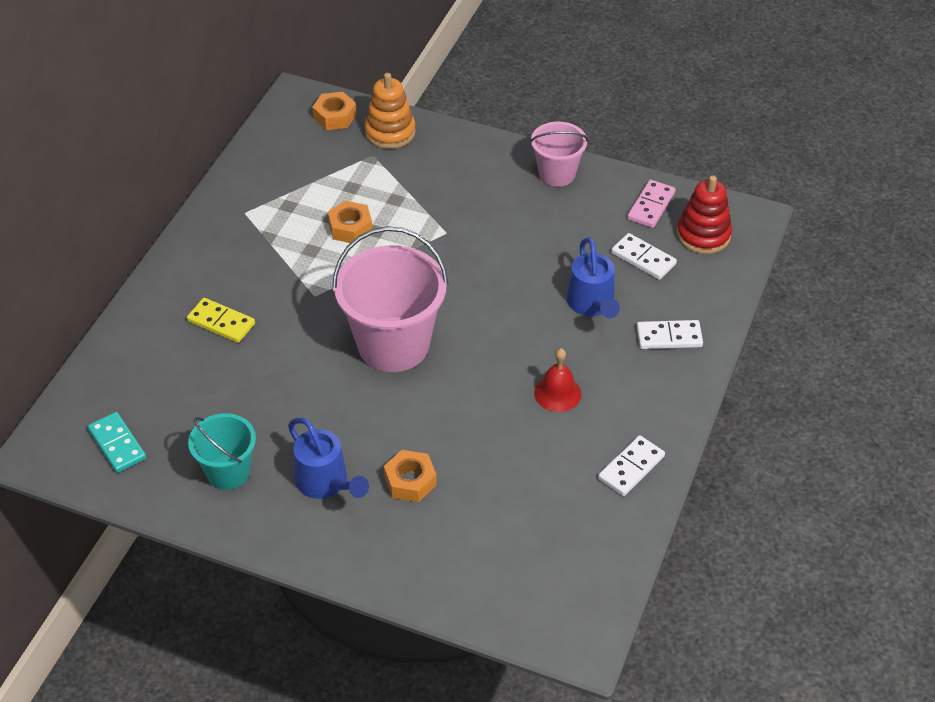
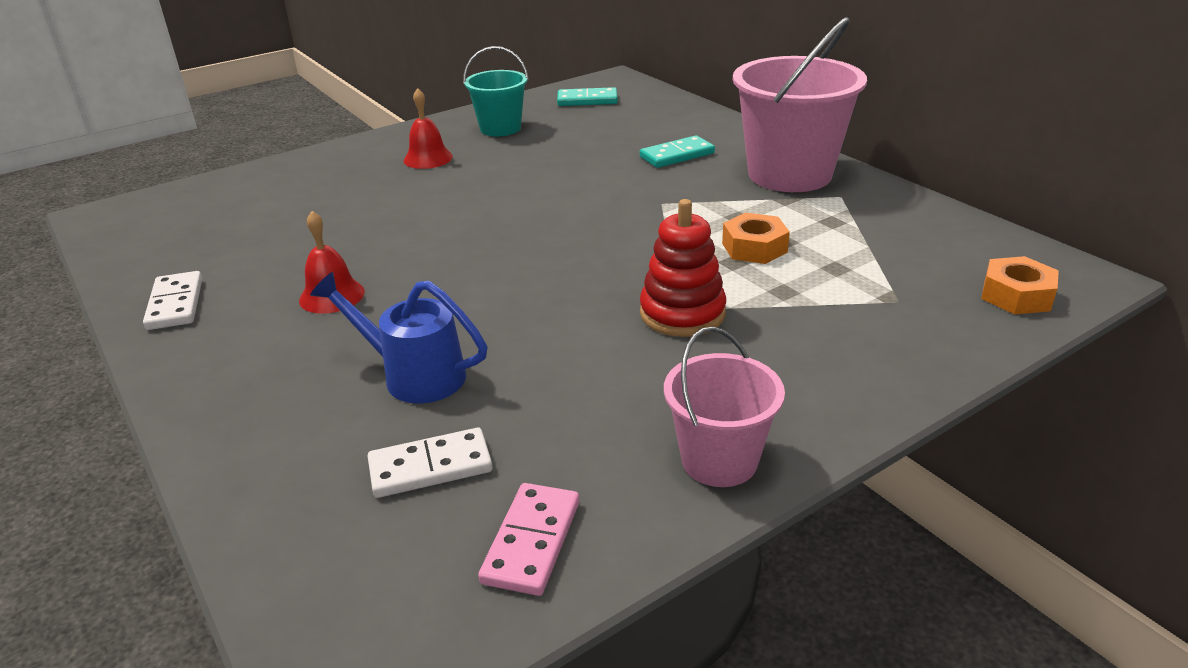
camera: 125 degrees right, 15 degrees down
yellow domino [187,298,255,343] -> turquoise domino [640,135,715,168]
blue watering can [288,418,369,499] -> red bell [404,88,453,169]
pink bucket [332,226,449,372] -> pink bucket moved to [733,17,867,192]
orange stacking toy [364,73,416,149] -> none
orange nut [384,450,437,502] -> none
pink domino [627,180,676,228] -> pink domino turned 45 degrees clockwise [478,483,579,596]
white domino [636,320,703,349] -> none
red stacking toy [677,175,732,254] -> red stacking toy moved to [640,199,726,337]

